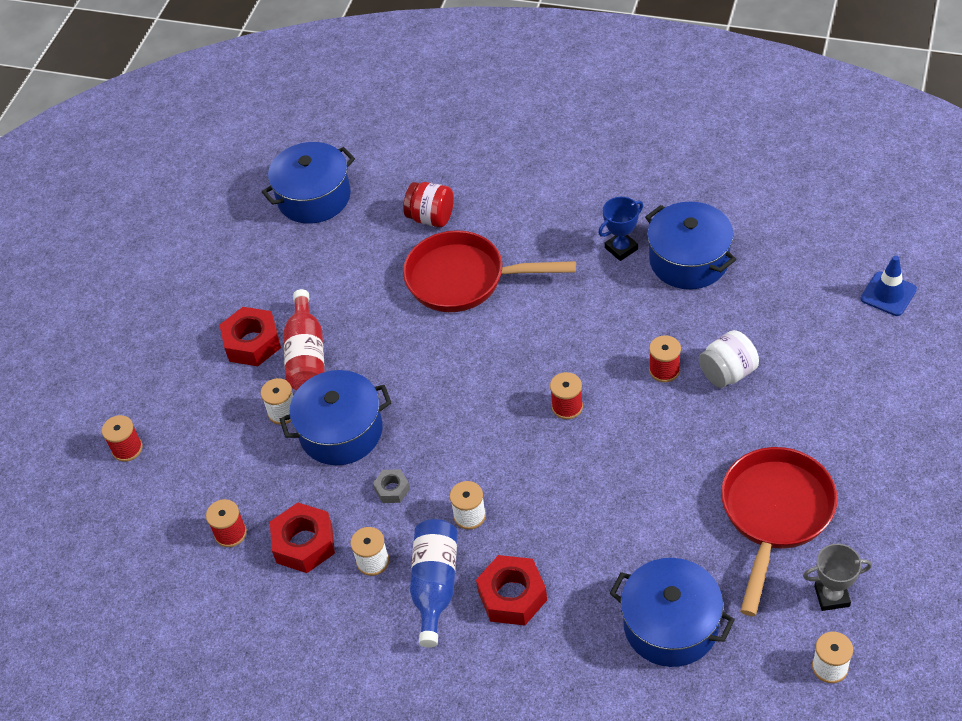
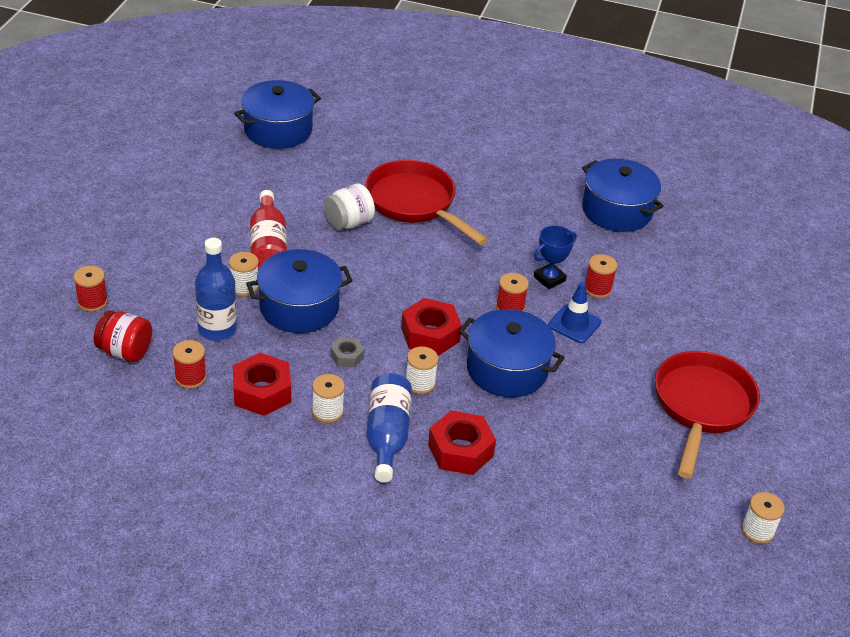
camera: 10 degrees left, 10 degrees down
red nut [220,307,281,366] -> red nut moved to [401,298,462,356]
red jar [403,182,454,227] -> red jar moved to [94,310,152,362]
red pan [403,231,576,312] -> red pan turned 45 degrees clockwise [365,160,489,245]
blue trophy [598,197,643,261] -> blue trophy moved to [534,226,576,289]
blue pot [610,558,735,667] -> blue pot moved to [458,309,565,397]
white jar [699,330,759,388] -> white jar moved to [324,183,375,230]
grey trophy [803,544,872,611] -> none
blue traffic cone [860,255,917,316] -> blue traffic cone moved to [548,282,601,343]
none -> blue bottle [195,238,237,341]

